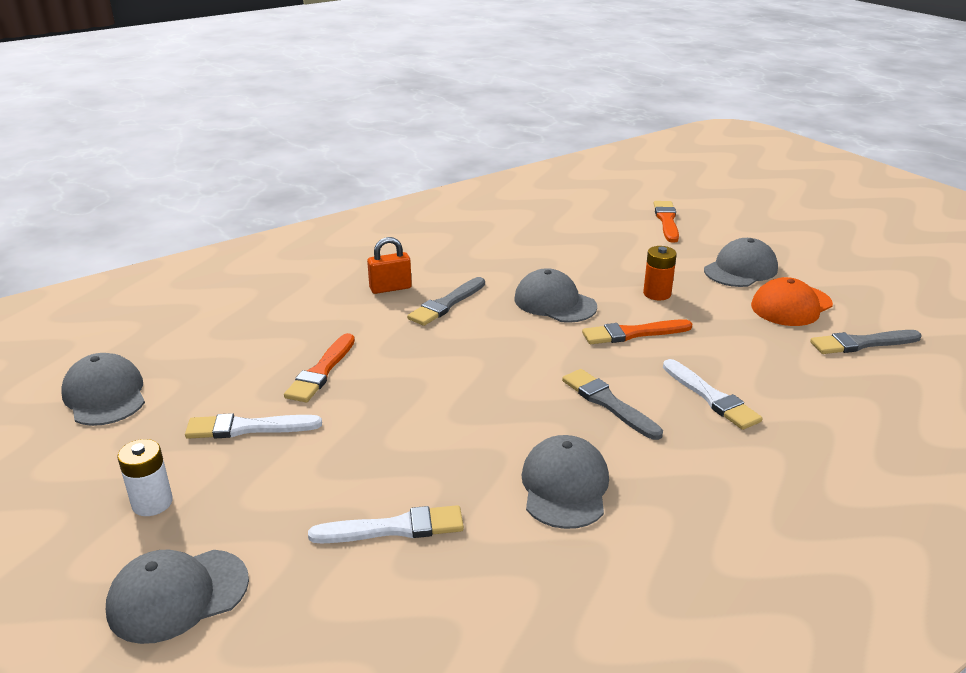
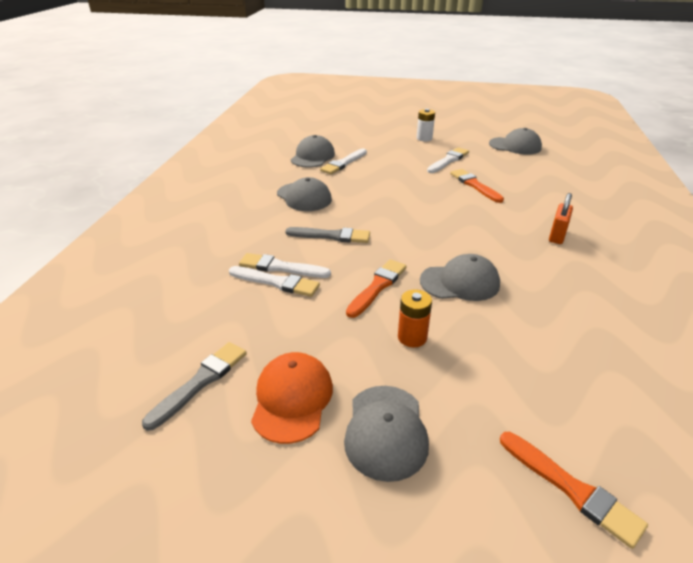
camera: 135 degrees right, 5 degrees up
grey cap [106,549,249,644] -> grey cap moved to [291,135,335,168]
grey brush [407,277,485,326] -> none
none -> white brush [229,266,320,297]

